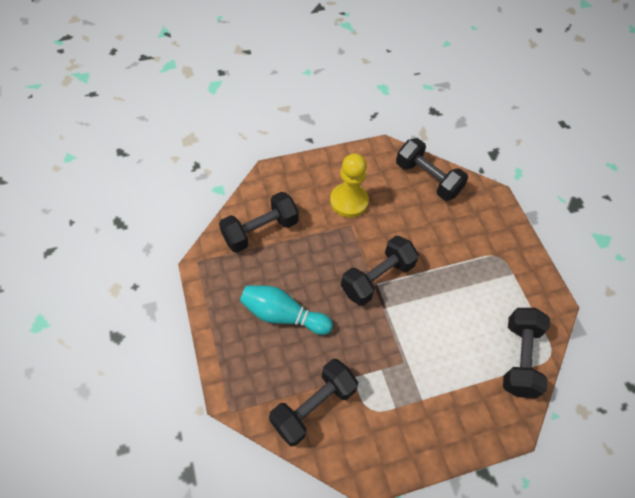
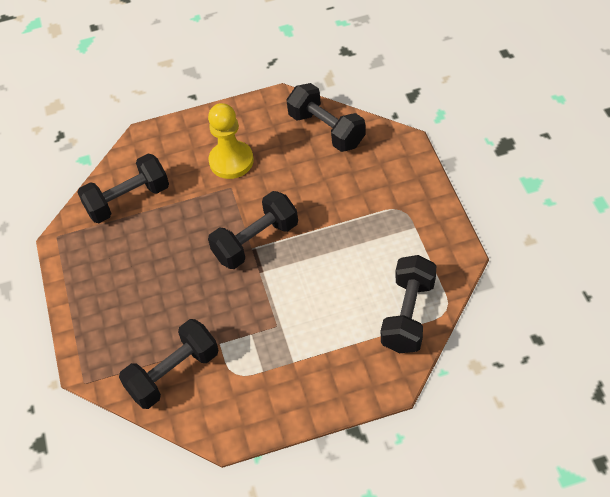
camera: 10 degrees right, 5 degrees down
turquoise bowling pin [240,285,333,335] -> none

